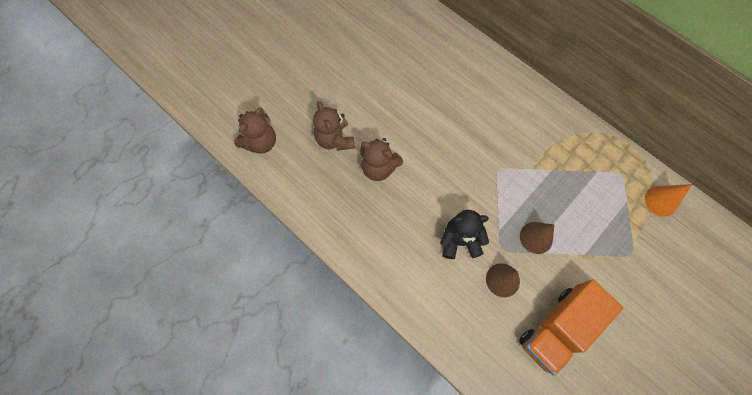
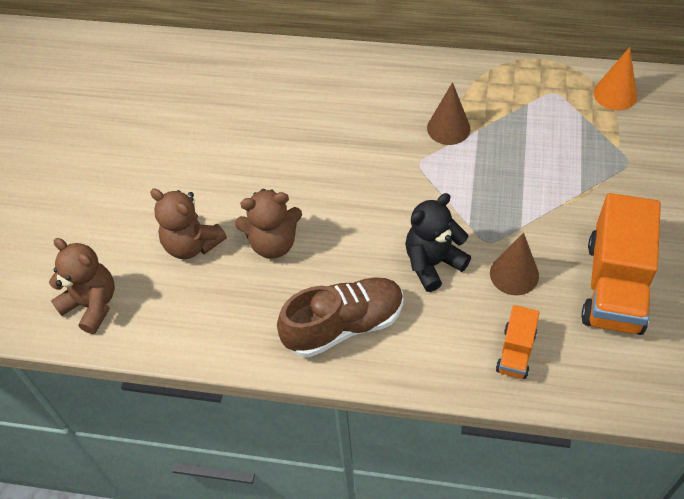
camera: 30 degrees left, 15 degrees down
brown teddy bear [234,107,276,154] -> brown teddy bear turned 60 degrees counterclockwise [49,238,115,334]
brown cone [520,222,554,254] -> brown cone moved to [427,82,470,145]
none -> brown shoe [277,277,403,358]
none -> orange truck [496,305,540,379]

